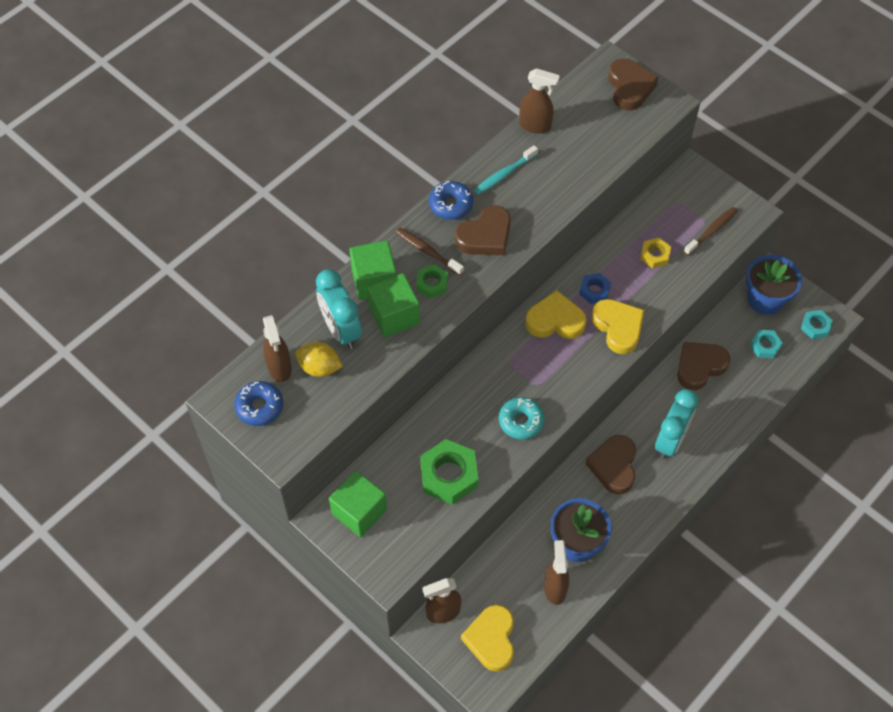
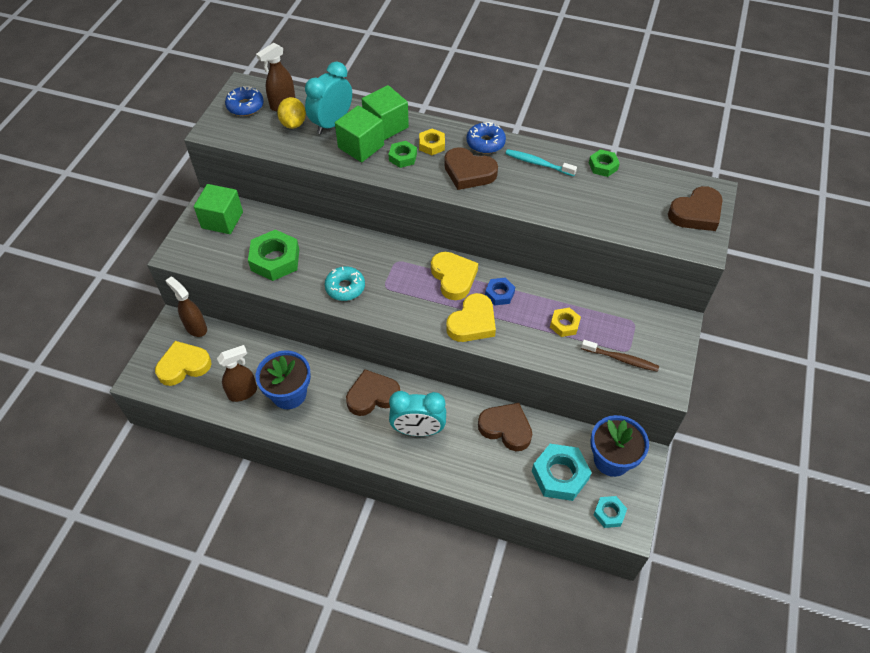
camera: 65 degrees right, 5 degrees down
brown toothbrush [396,227,464,276] -> yellow nut [419,128,445,155]
brown spray bottle [519,68,560,134] -> green nut [589,149,620,177]
turquoise nut [750,330,783,359] -> turquoise nut [532,444,592,501], size x1.81

